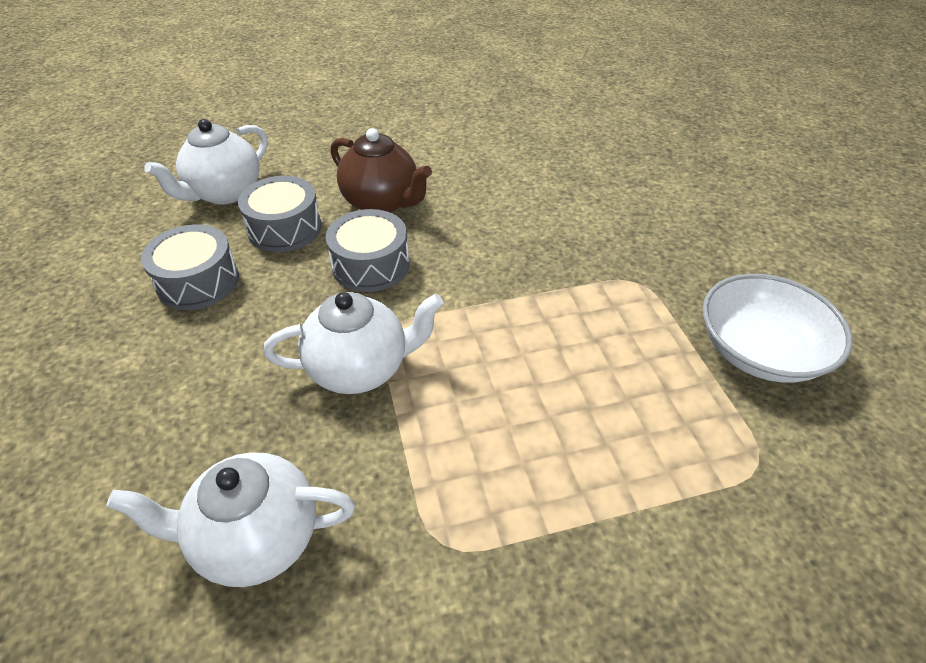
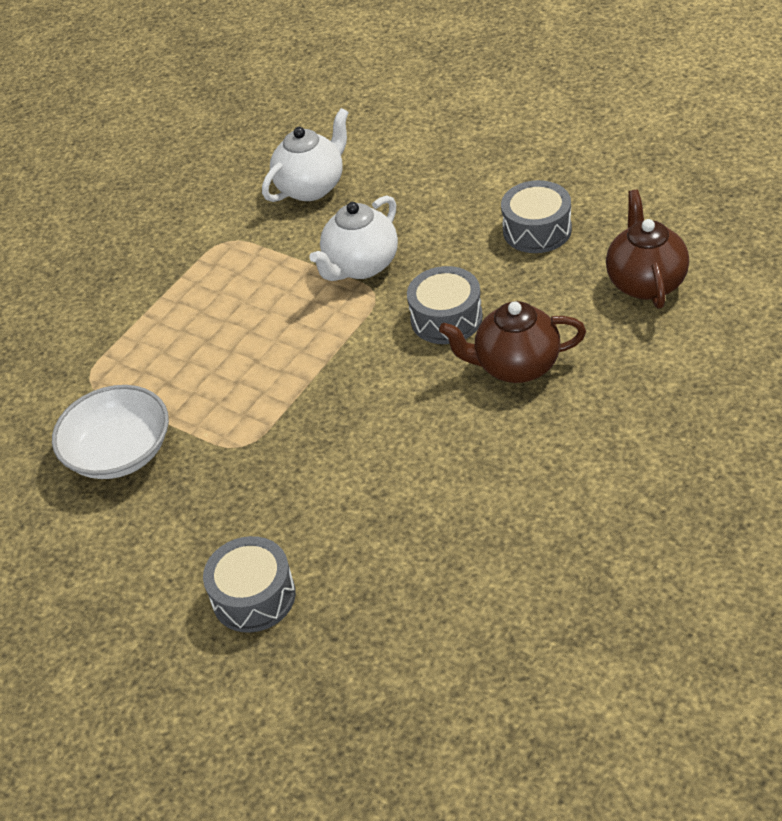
camera: 145 degrees right, 0 degrees up
white teapot [144,119,268,205] -> brown teapot [606,190,689,309]
grey drum [238,176,322,252] -> grey drum moved to [203,536,296,633]

